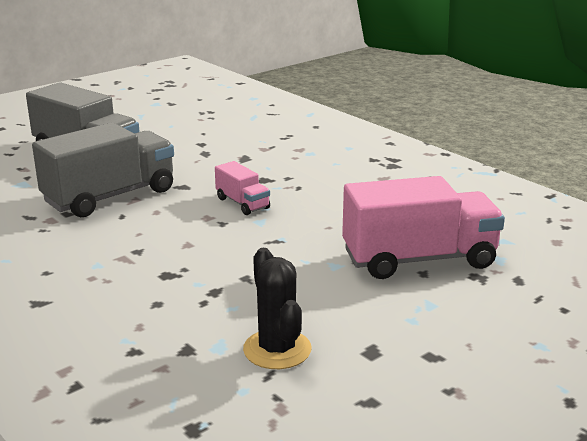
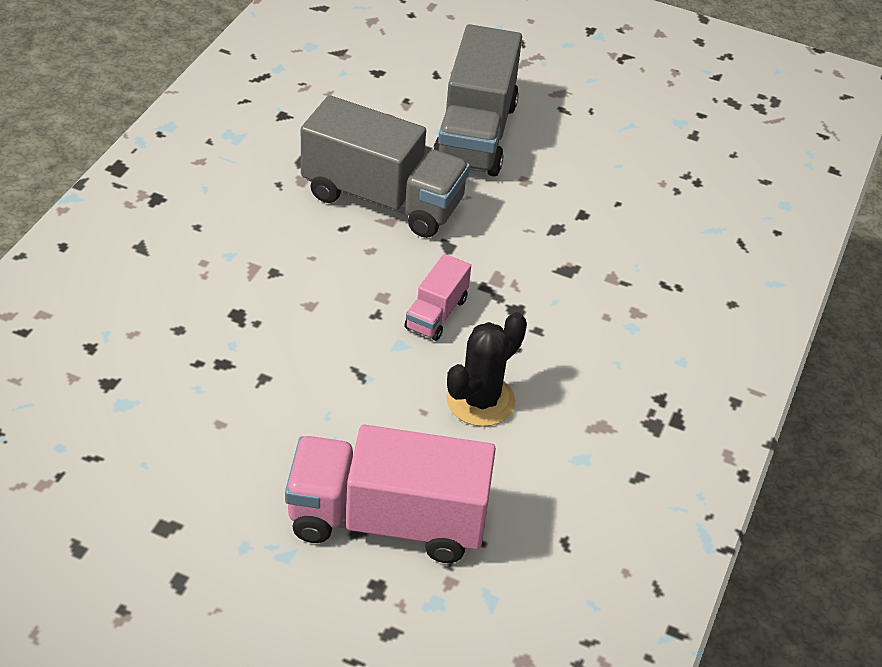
camera: 60 degrees right, 20 degrees up
black cactus [243,248,311,369] -> black cactus moved to [446,312,527,426]
pink truck [342,176,505,279] -> pink truck turned 135 degrees clockwise [285,425,496,563]

